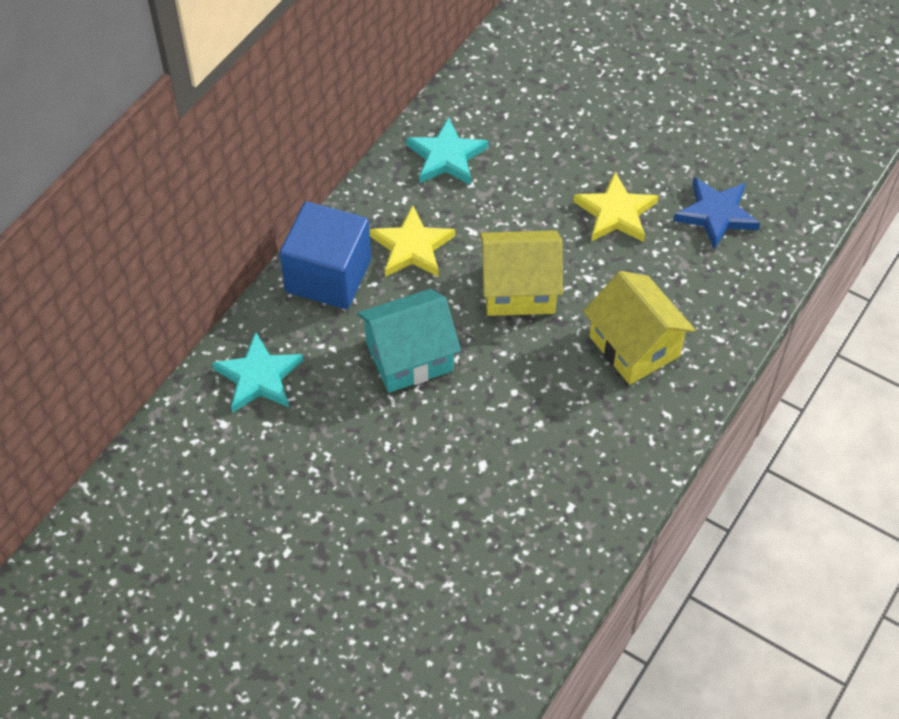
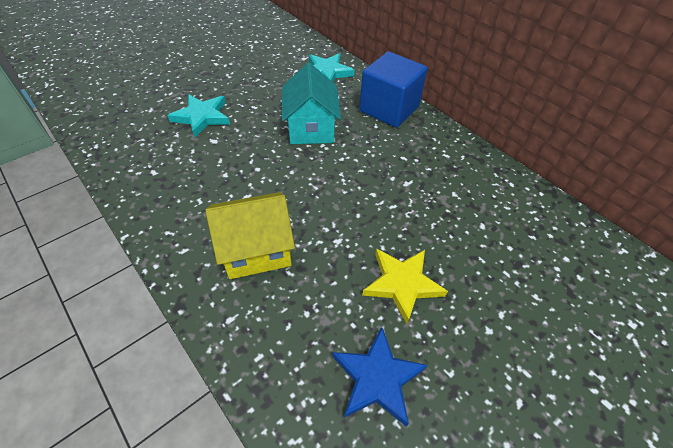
camera: 105 degrees right, 5 degrees down
yellow star [369,205,455,277] -> none
turquoise star [406,117,489,185] -> turquoise star moved to [167,94,230,137]
yellow house [480,230,563,316] -> none

